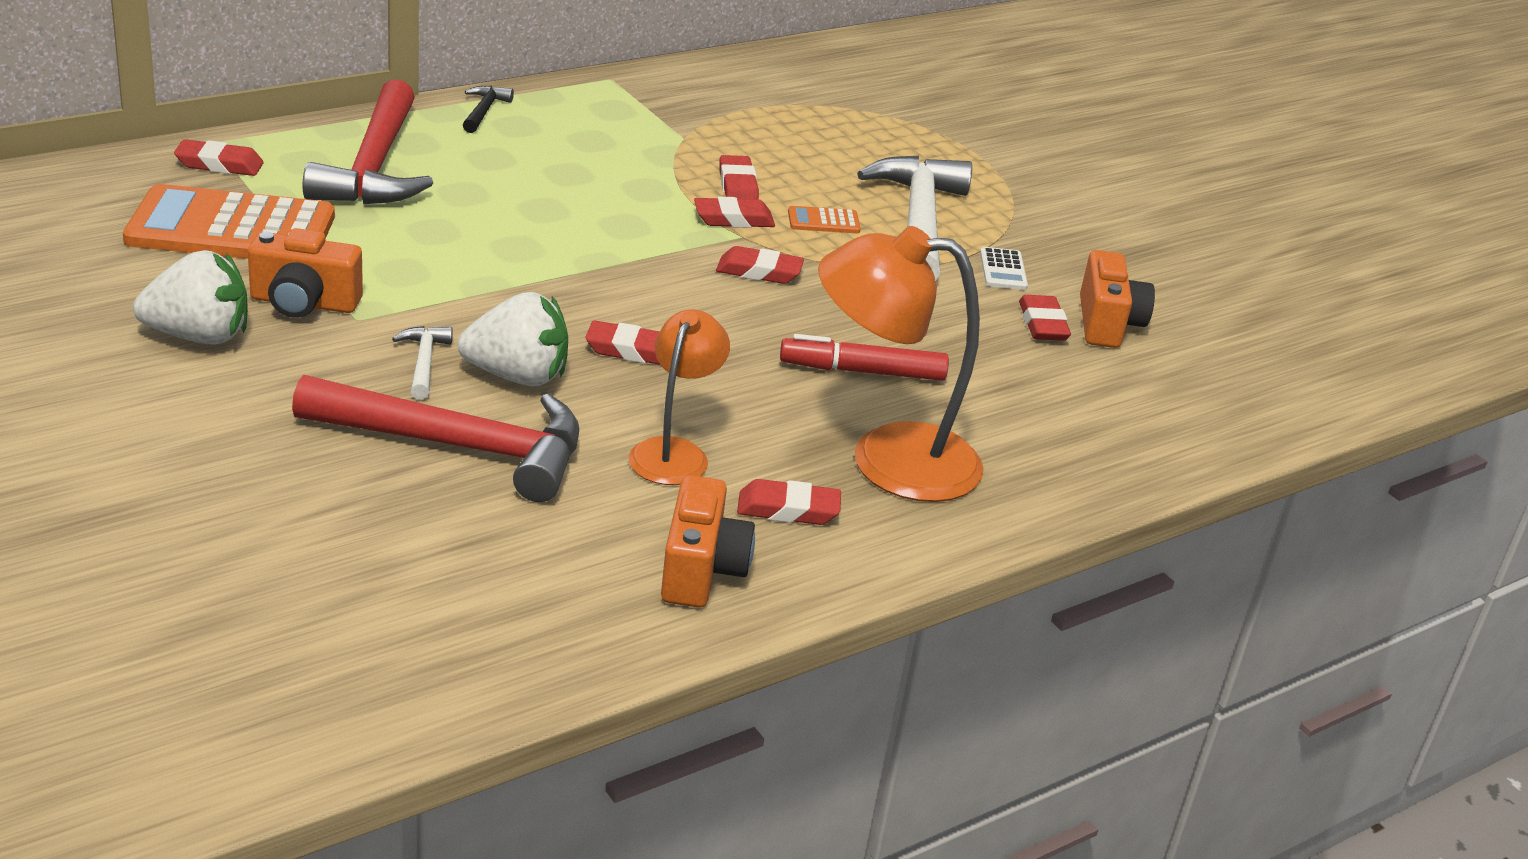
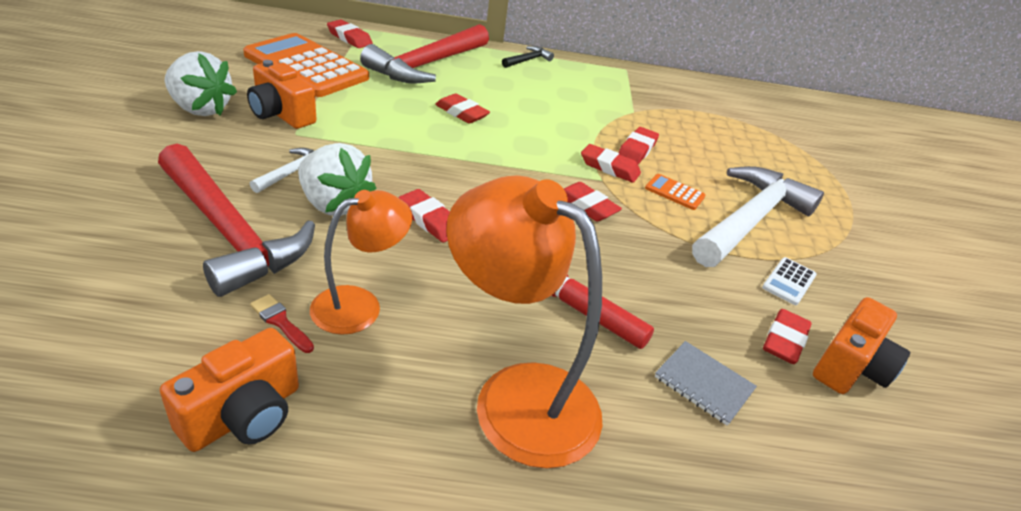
camera: 35 degrees right, 5 degrees up
red eraser [737,479,841,525] -> red eraser moved to [435,93,490,124]
none -> red brush [250,294,314,353]
none -> grey notebook [655,341,757,426]

